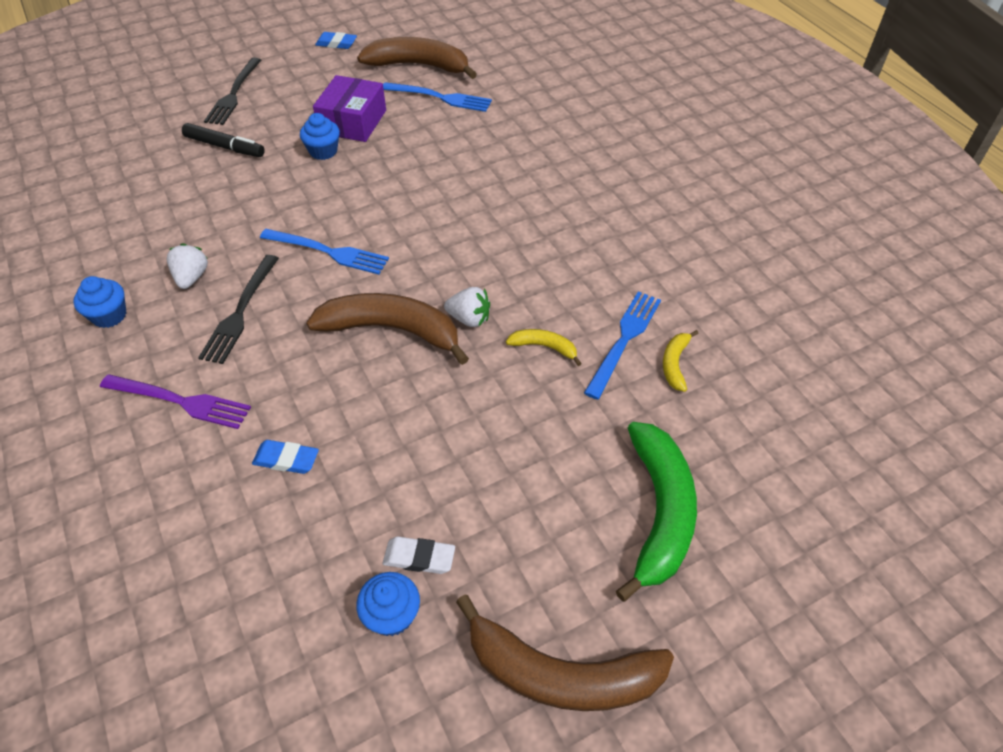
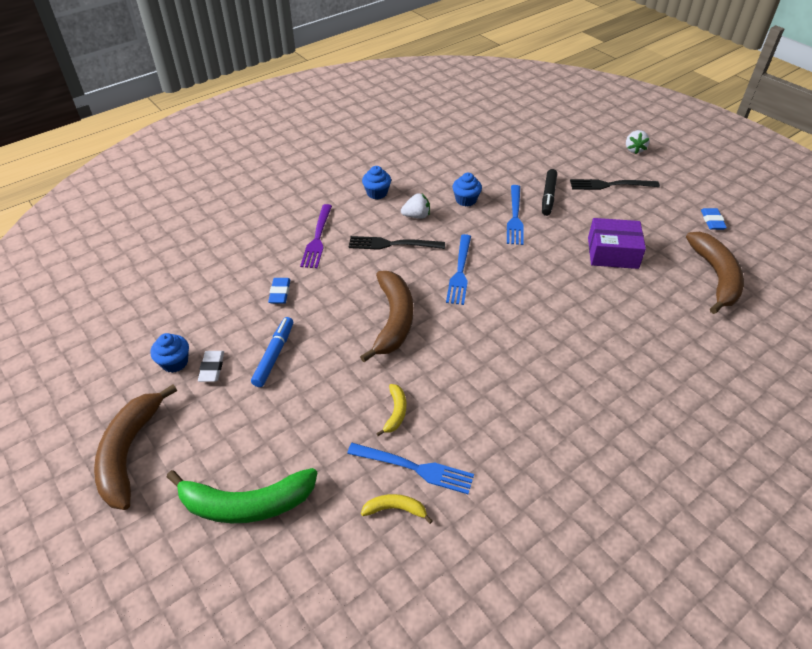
camera: 80 degrees right, 5 degrees down
blue cupcake [300,113,340,160] -> blue cupcake moved to [452,173,482,207]
blue fork [383,82,492,112] -> blue fork moved to [507,185,524,245]
white strawberry [444,287,490,327] -> white strawberry moved to [626,130,650,154]
none -> blue marker [251,317,293,387]

